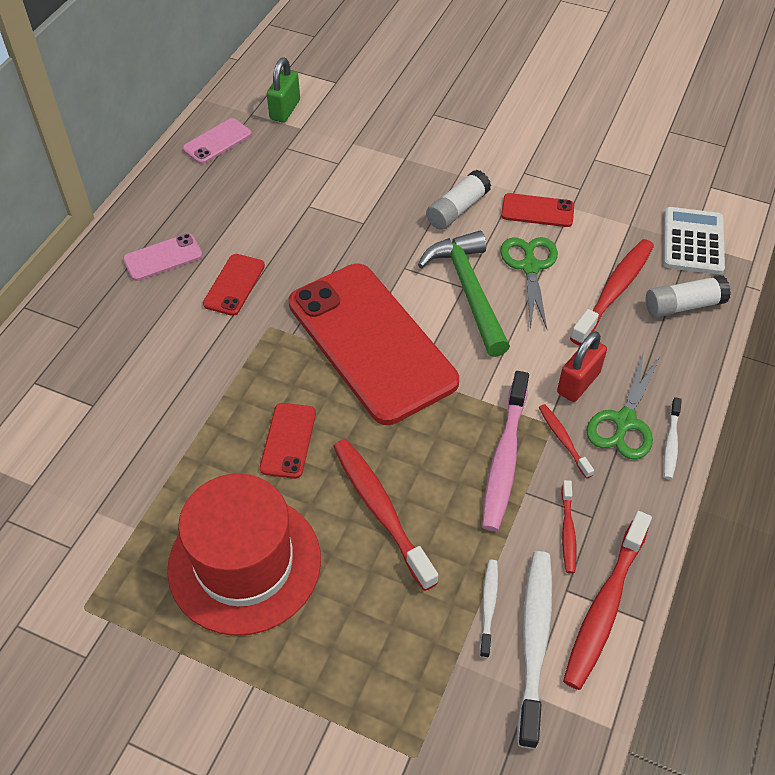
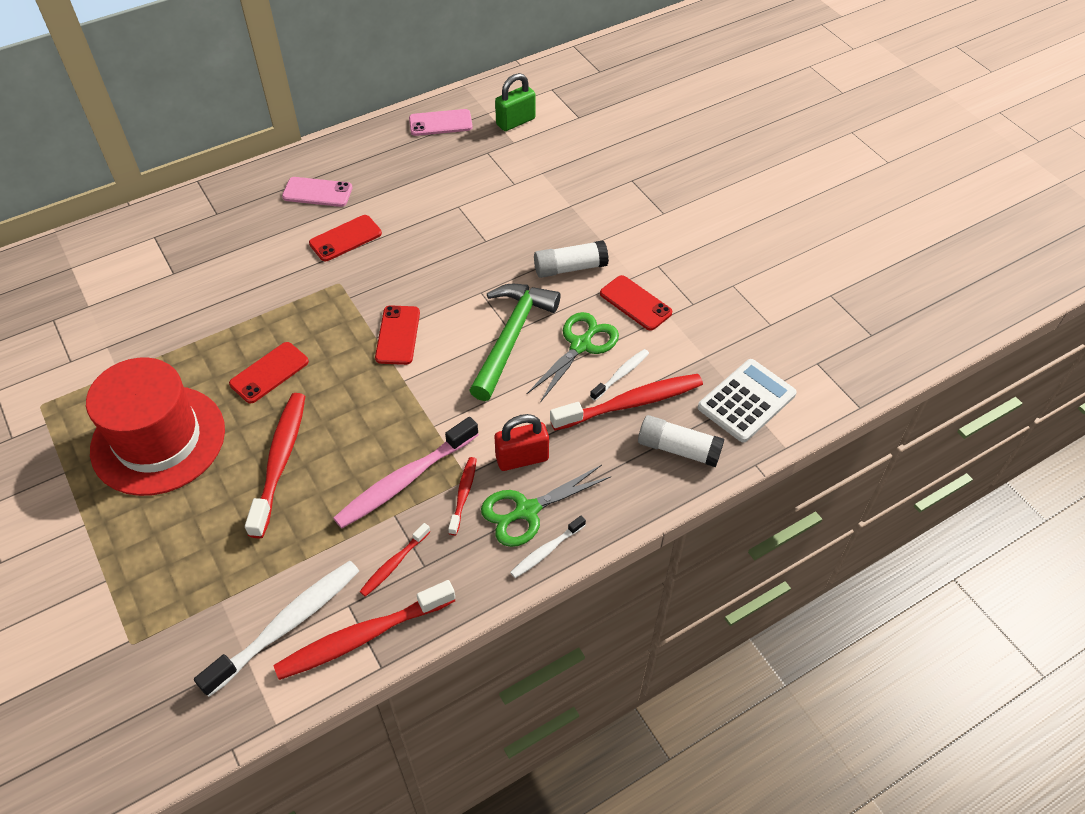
camera: 35 degrees right, 0 degrees up
red phone [289,264,459,425] -> red phone [375,305,420,365], size x0.41
white toothbrush [480,560,498,658] -> white toothbrush moved to [590,349,649,401]

